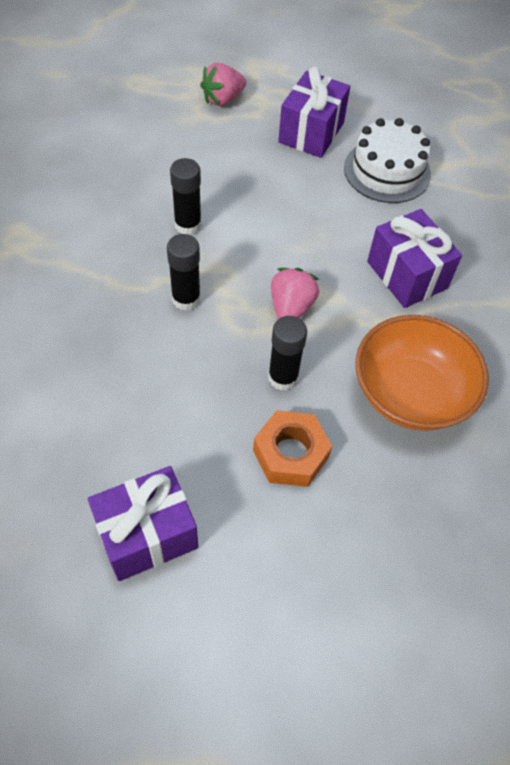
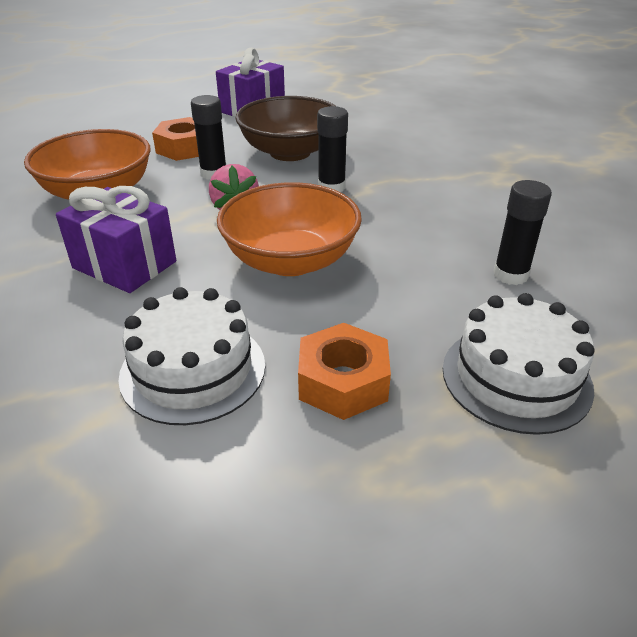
camera: 155 degrees right, 20 degrees down
black glue stick [170,158,202,235] -> black glue stick moved to [493,180,552,285]
pink strawberry [200,63,246,106] -> white cake [443,293,594,435]
purple gift [278,67,350,158] -> orange nut [298,323,391,420]
none -> orange bowl [217,182,362,276]
none -> brown bowl [235,96,337,161]

